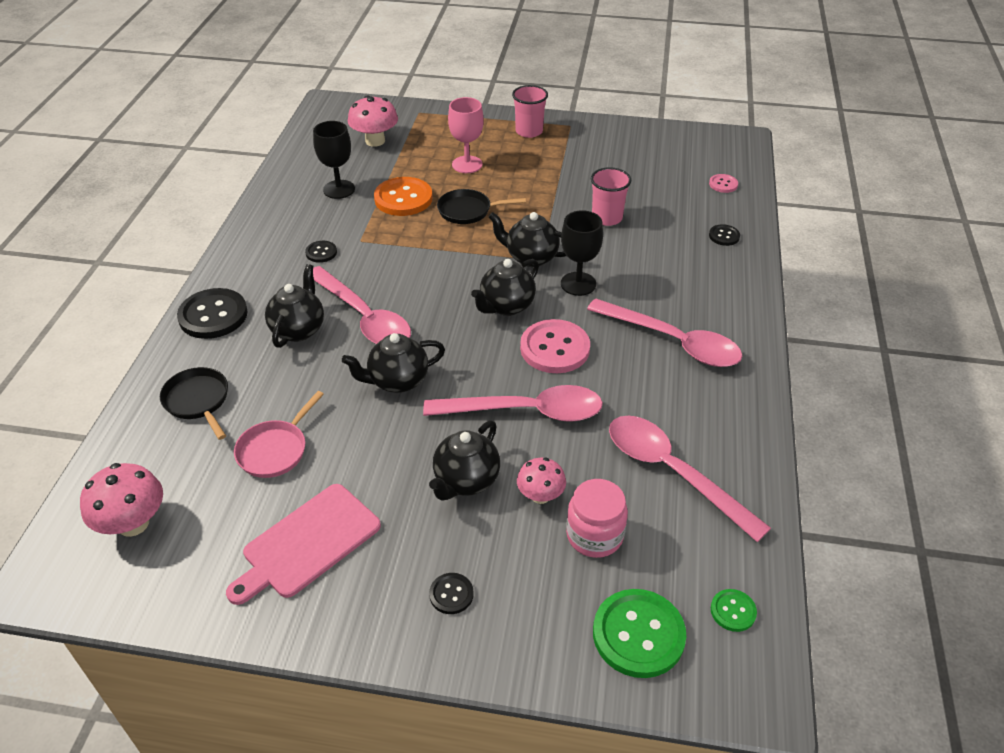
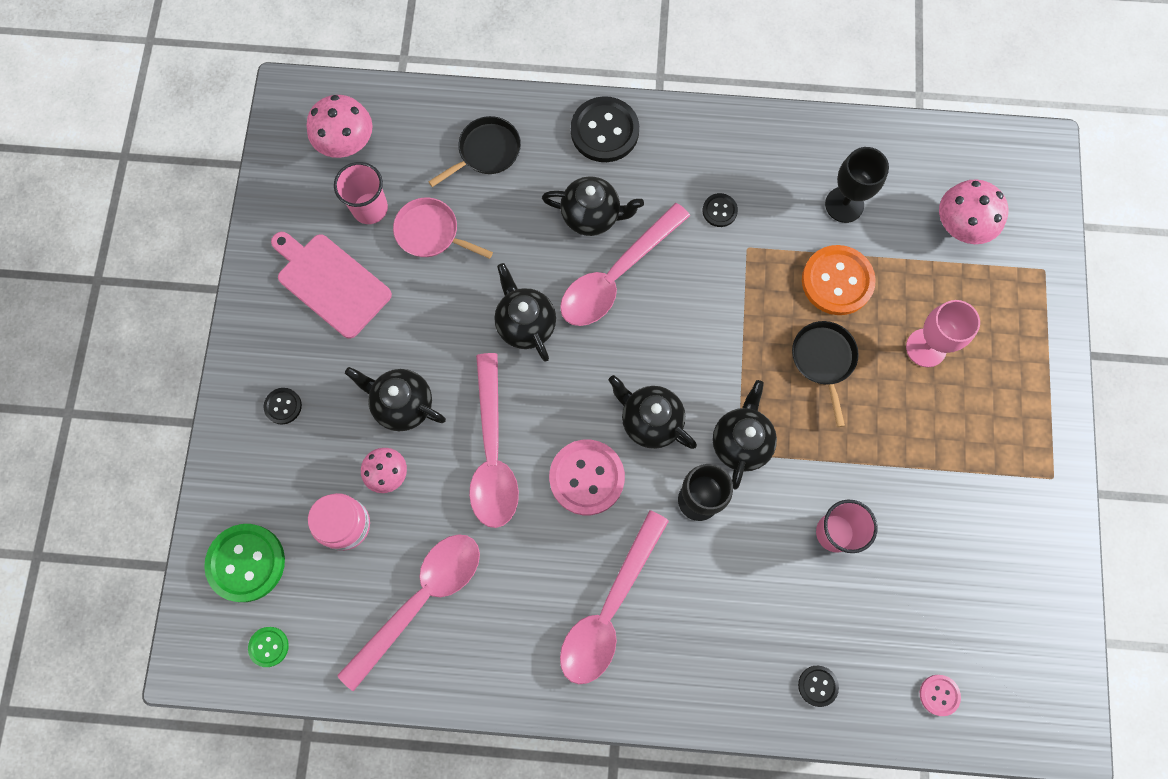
camera: 85 degrees right, 30 degrees up
pink cup [512,85,548,138] -> pink cup moved to [334,162,388,224]

